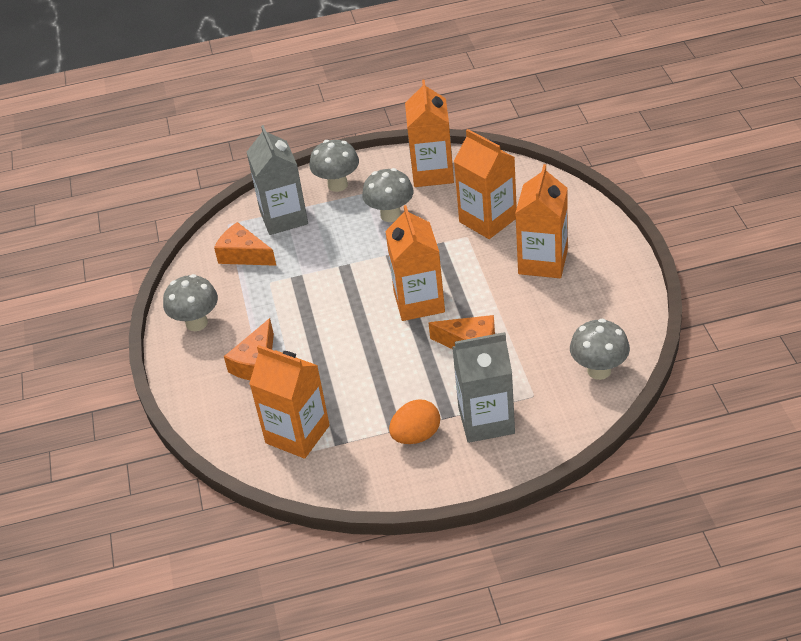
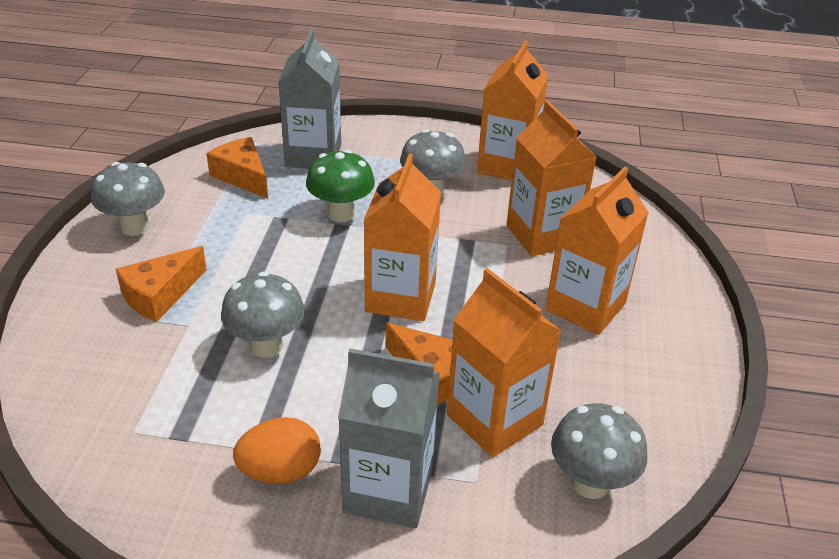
camera: 15 degrees right, 5 degrees down
orange carton [249,345,330,459] -> orange carton moved to [447,268,562,457]
grey mushroom [309,140,359,192] -> grey mushroom moved to [221,272,305,358]
none -> green mushroom [306,150,375,222]

